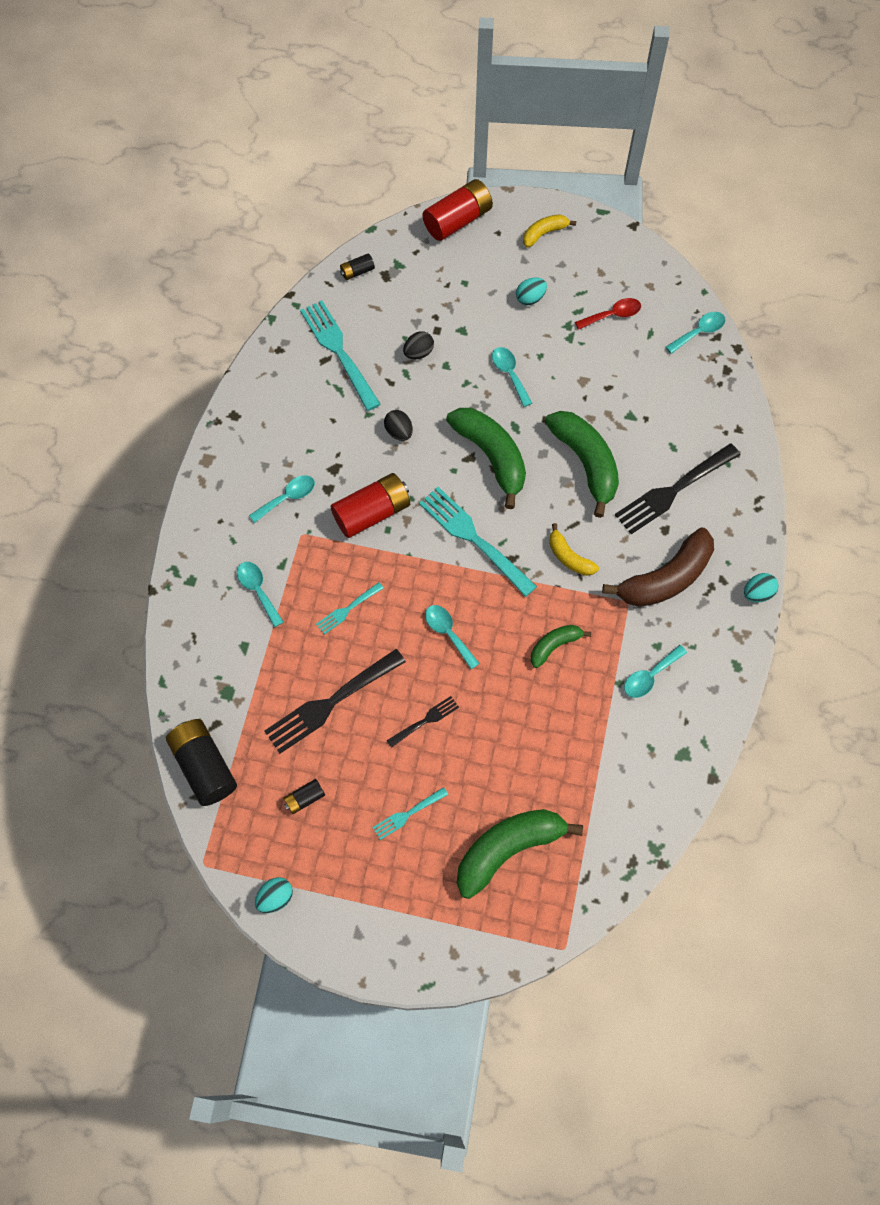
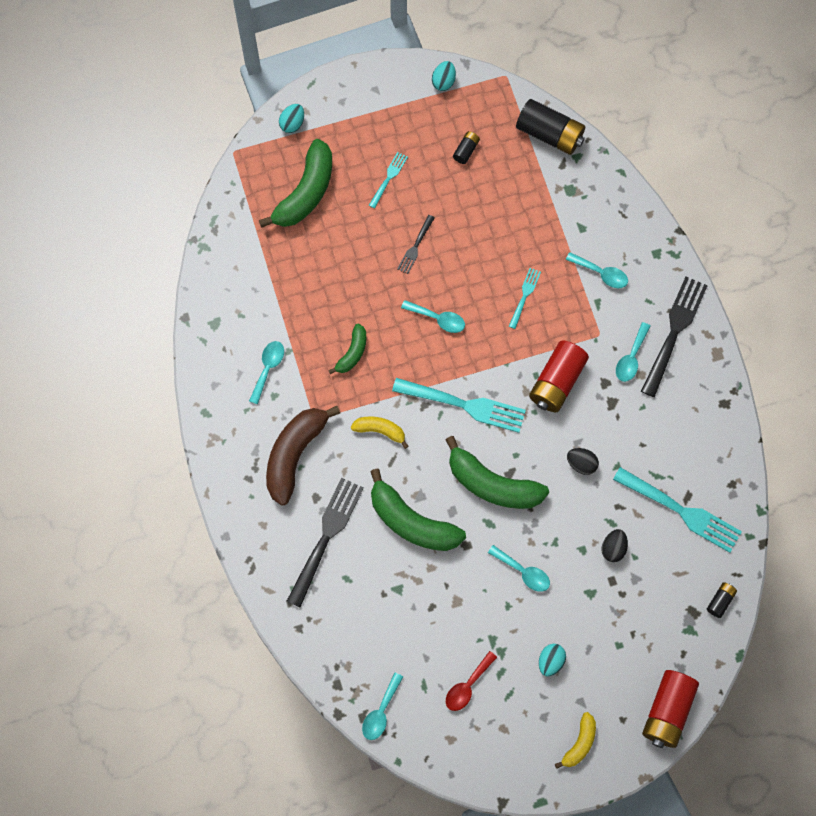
camera: 150 degrees right, 5 degrees up
black fork [264,649,406,754] -> black fork moved to [641,277,708,397]
turquoise egg [744,573,779,602] -> turquoise egg moved to [279,104,304,133]

